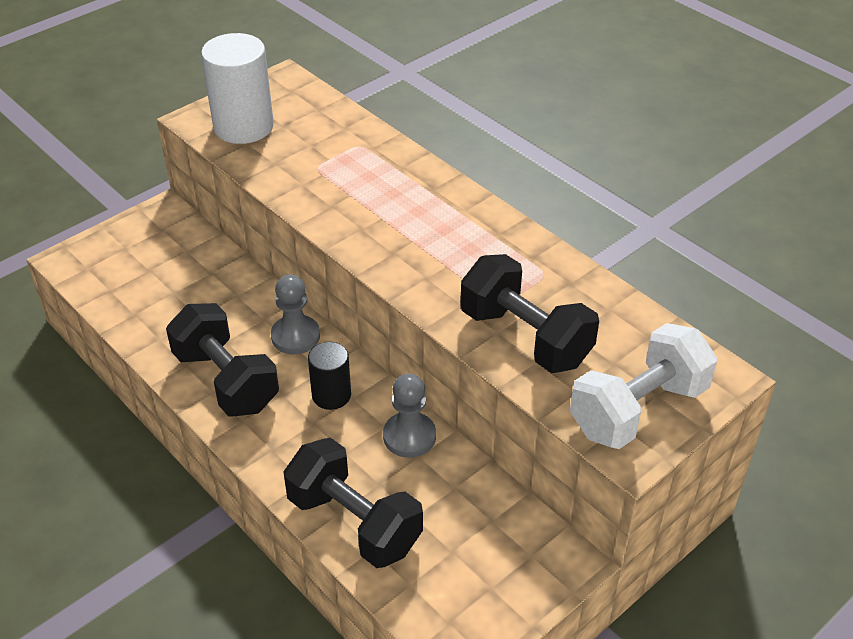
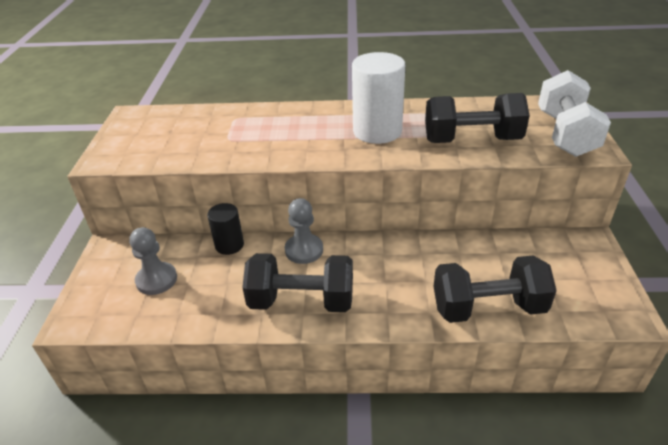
camera: 45 degrees left, 5 degrees down
white cylinder [201,33,274,144] -> white cylinder moved to [352,52,405,144]
black cylinder [308,342,351,410] -> black cylinder moved to [207,203,244,255]
grey pawn [383,373,436,458] -> grey pawn moved to [129,227,177,295]

